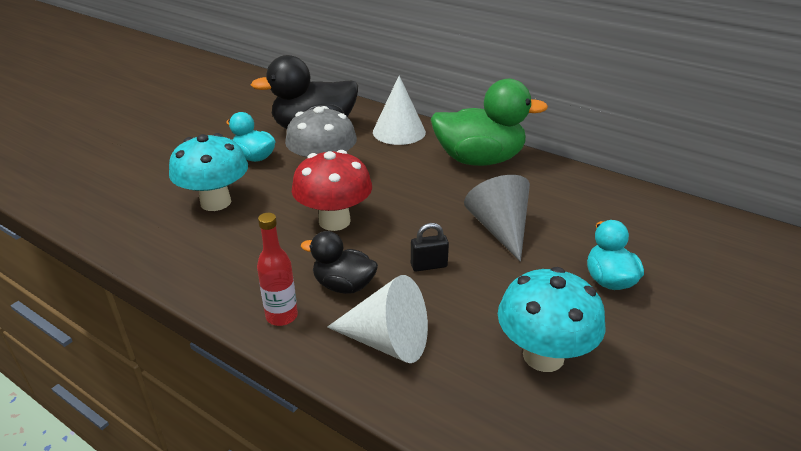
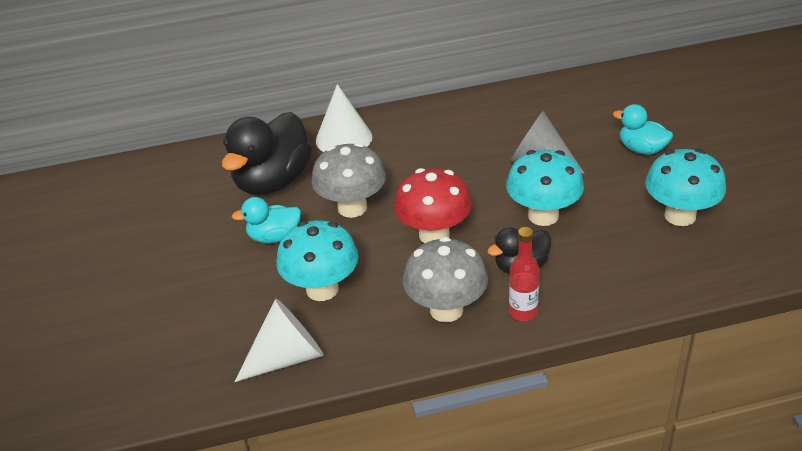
camera: 45 degrees left, 5 degrees up
white cone [327,275,428,363] -> white cone moved to [234,299,324,382]
black padlock [411,223,449,272] -> turquoise mushroom [506,150,584,226]
green duck [431,79,548,166] -> none
none -> grey mushroom [403,237,488,322]

